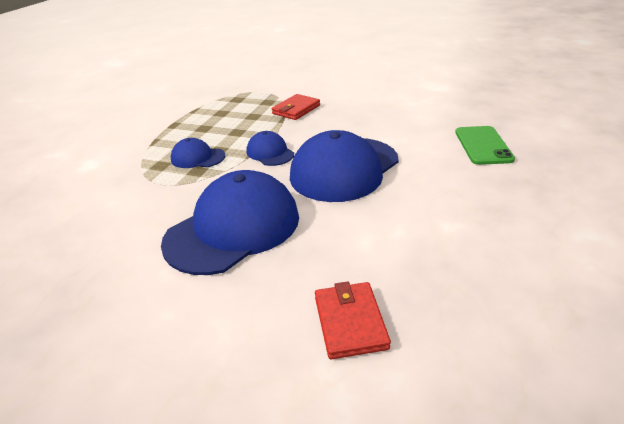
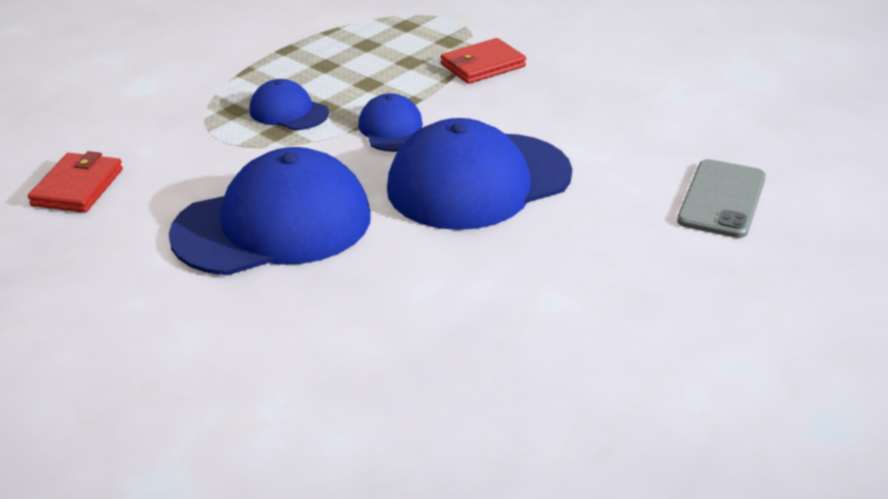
camera: 20 degrees right, 0 degrees up
red wallet [315,281,391,359] -> red wallet moved to [28,151,123,213]
green phone [455,126,515,165] -> grey phone [677,159,766,238]

